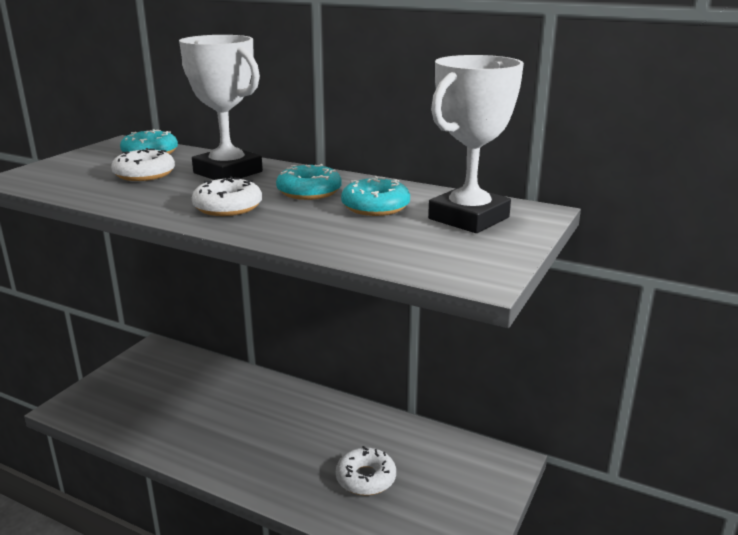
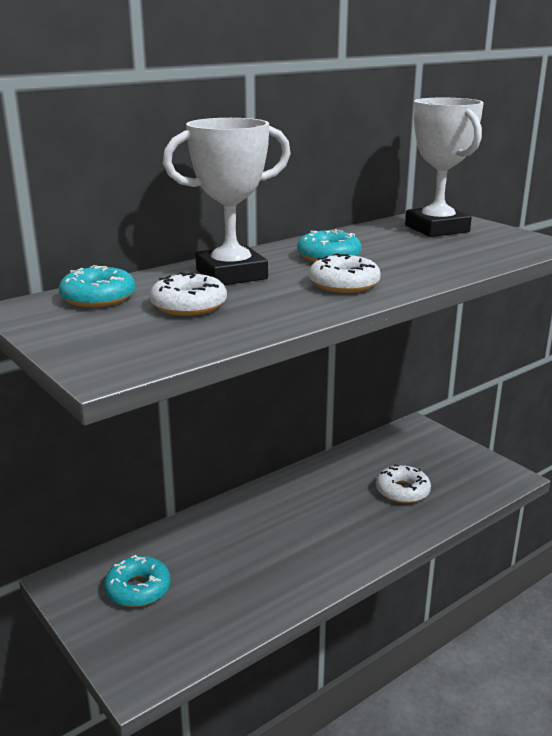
camera: 65 degrees left, 0 degrees up
turquoise donut [341,176,410,216] -> turquoise donut moved to [104,555,170,607]

